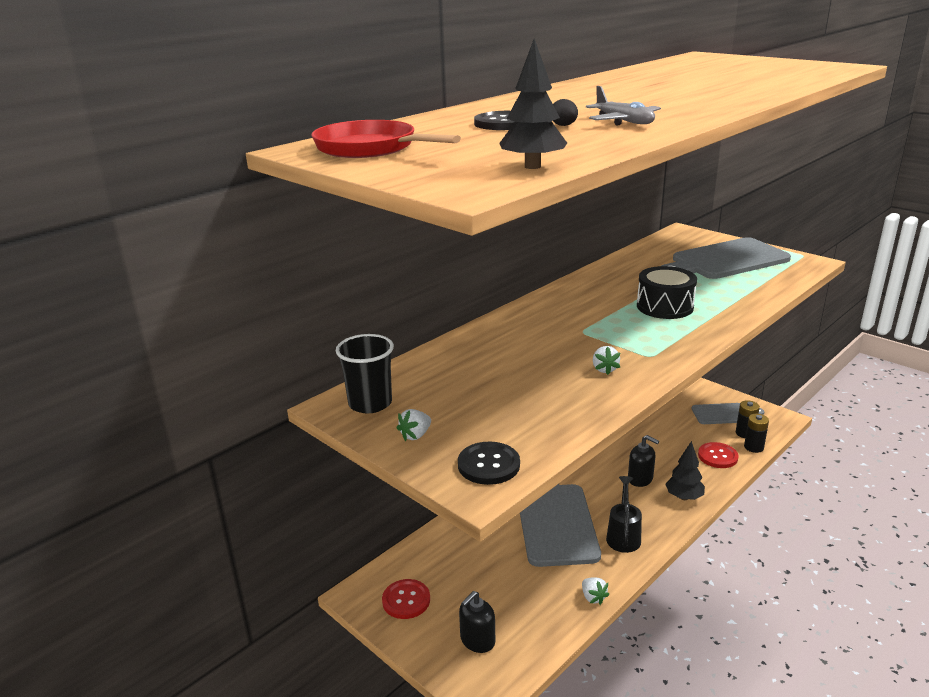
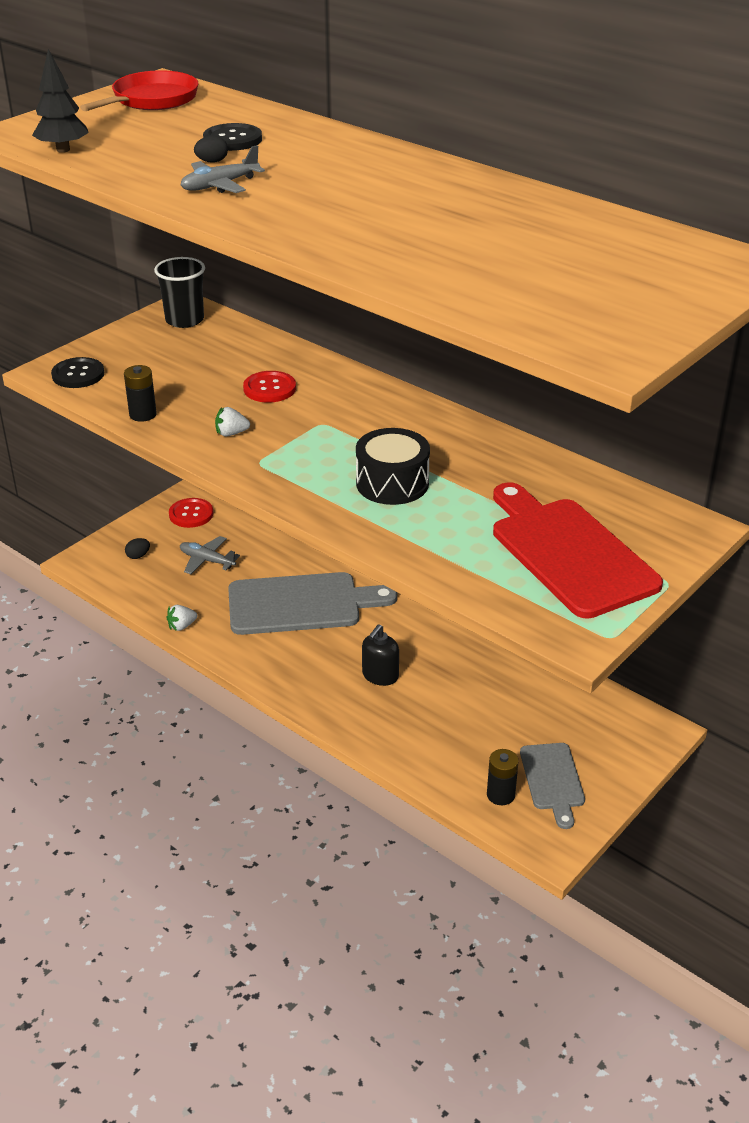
camera: 85 degrees right, 10 degrees up
white strawberry [397,409,431,441] -> none
black soap dispenser [459,591,495,653] -> black egg [125,538,150,559]
black watering can [606,476,642,553] -> none
grey cutting board [661,237,791,279] -> red cutting board [493,482,663,619]
black tree [665,441,705,500] -> none
red button [698,442,739,468] -> red button moved to [243,371,296,403]
black battery [744,414,769,453] -> black battery moved to [124,365,157,422]
none -> grey plane [180,536,240,574]

